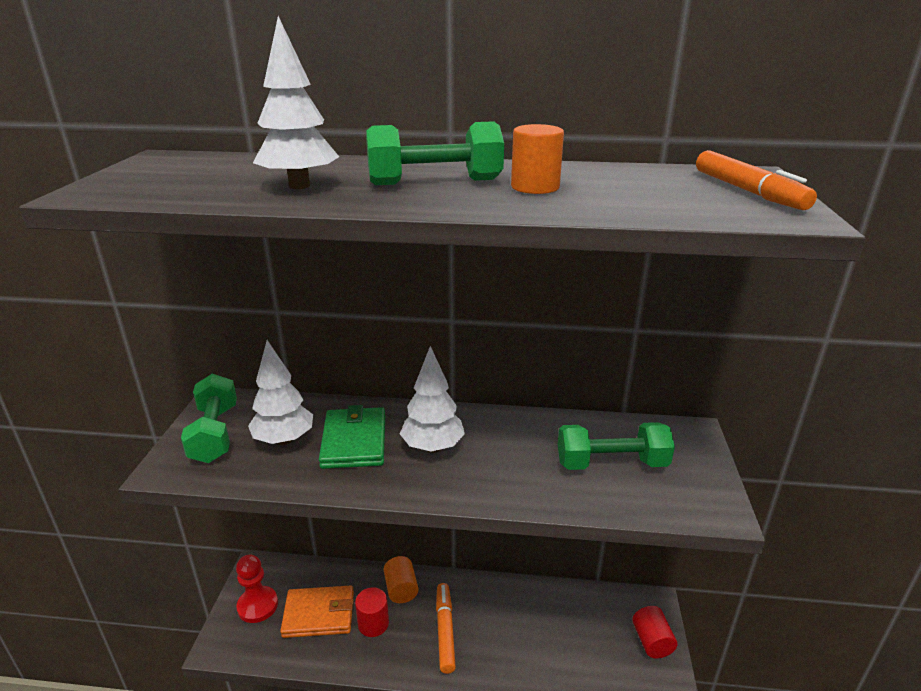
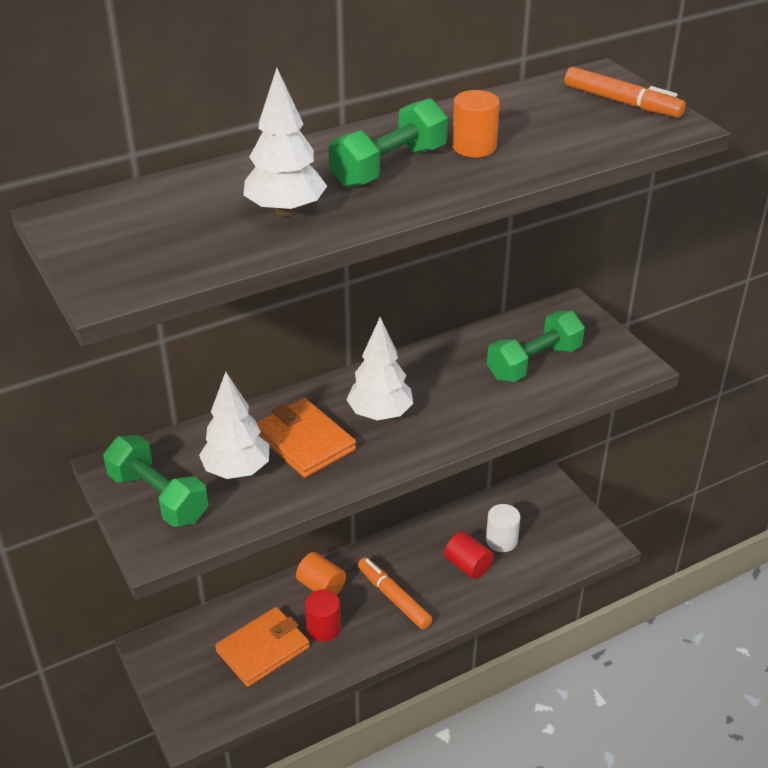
camera: 35 degrees left, 10 degrees up
red pawn [236,555,278,623] -> none
green wallet [319,405,385,469] -> orange wallet [256,398,356,478]
red cylinder [632,606,677,658] -> red cylinder moved to [444,531,494,579]
none -> white cylinder [486,504,520,552]

